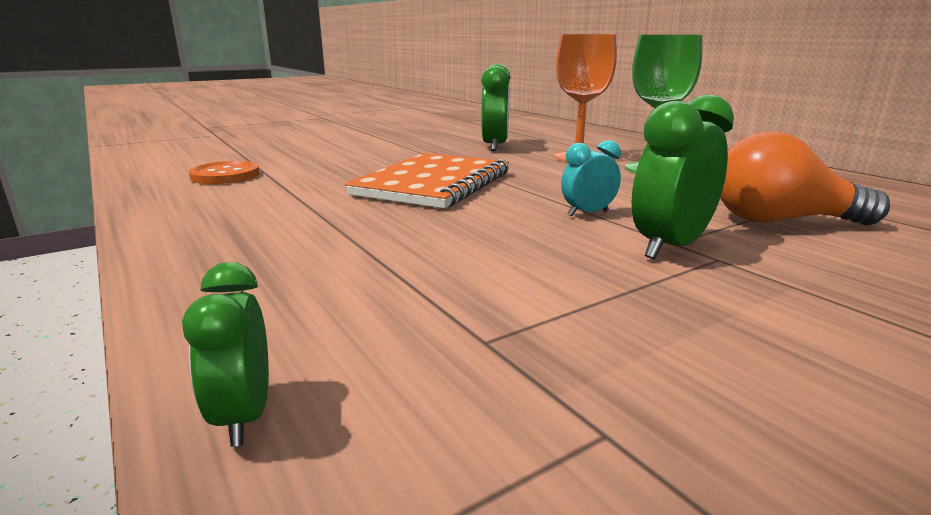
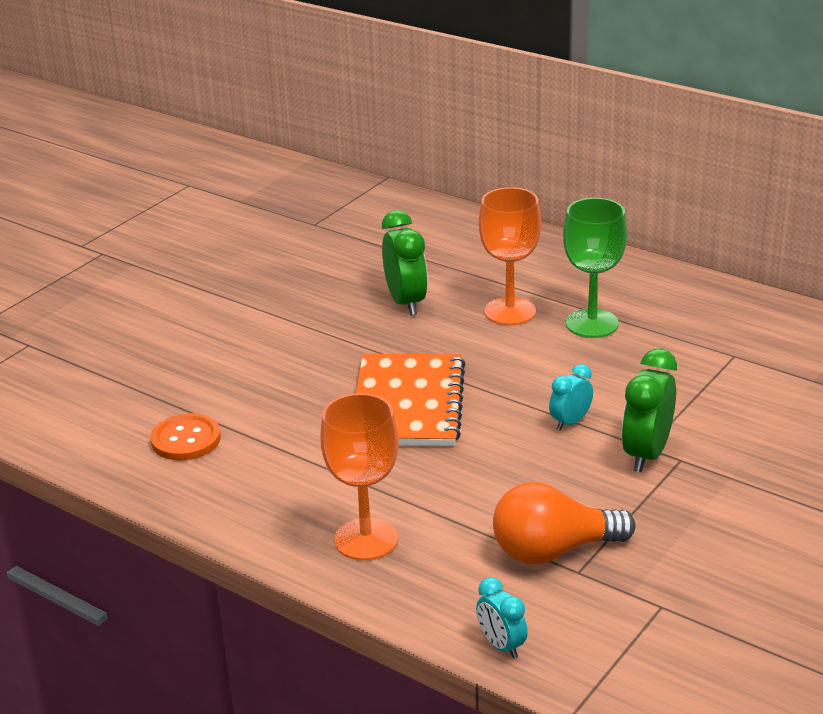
camera: 20 degrees left, 10 degrees up
green clock [182,262,269,447] -> turquoise clock [476,577,528,659]
orange light bulb [720,131,890,225] -> orange light bulb moved to [493,482,635,565]
none -> orange goblet [320,393,399,561]

